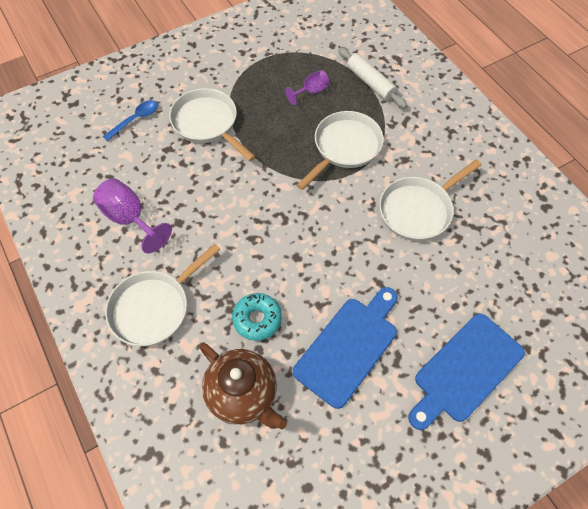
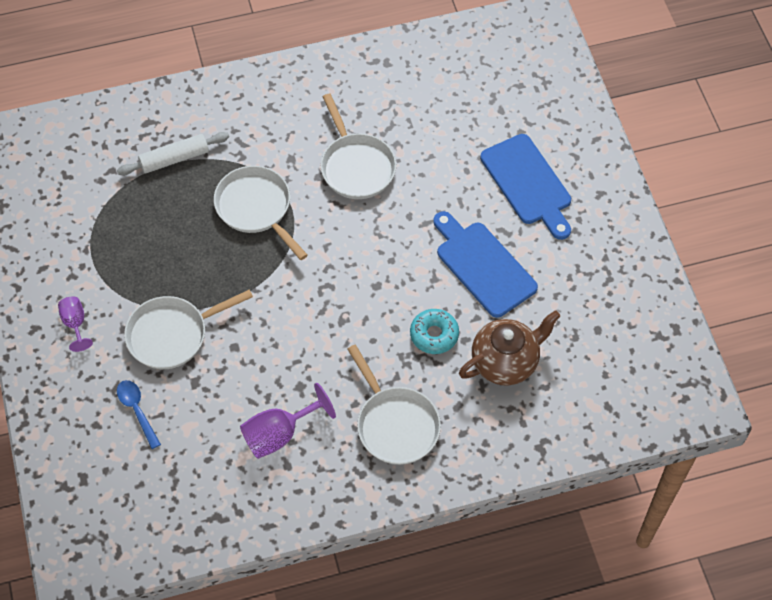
camera: 75 degrees left, 0 degrees up
purple goblet [285,70,330,105] -> purple goblet moved to [58,296,93,352]

